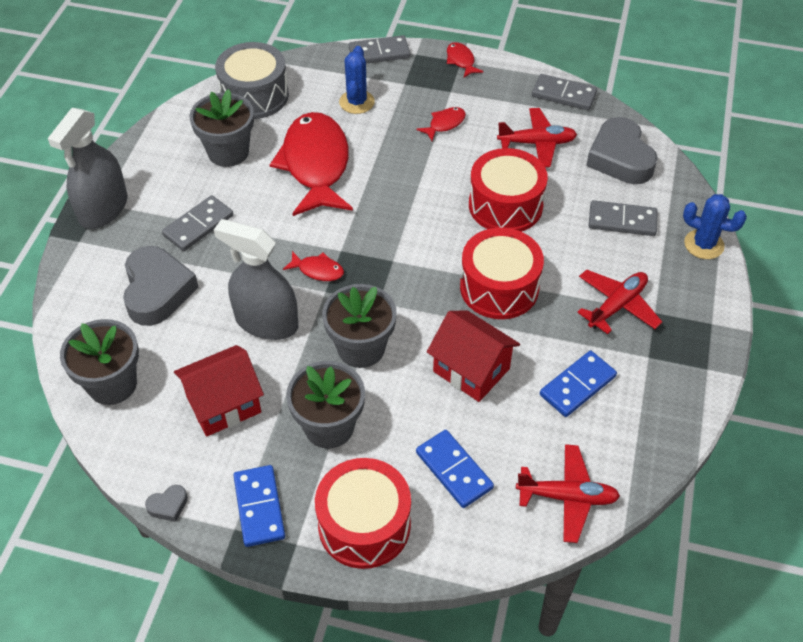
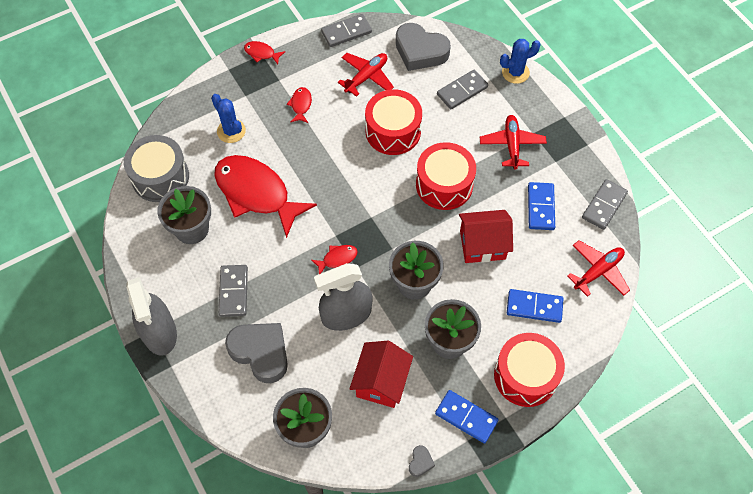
camera: 45 degrees left, 10 degrees up
grey domino [349,35,410,64] -> grey domino moved to [582,179,628,230]

